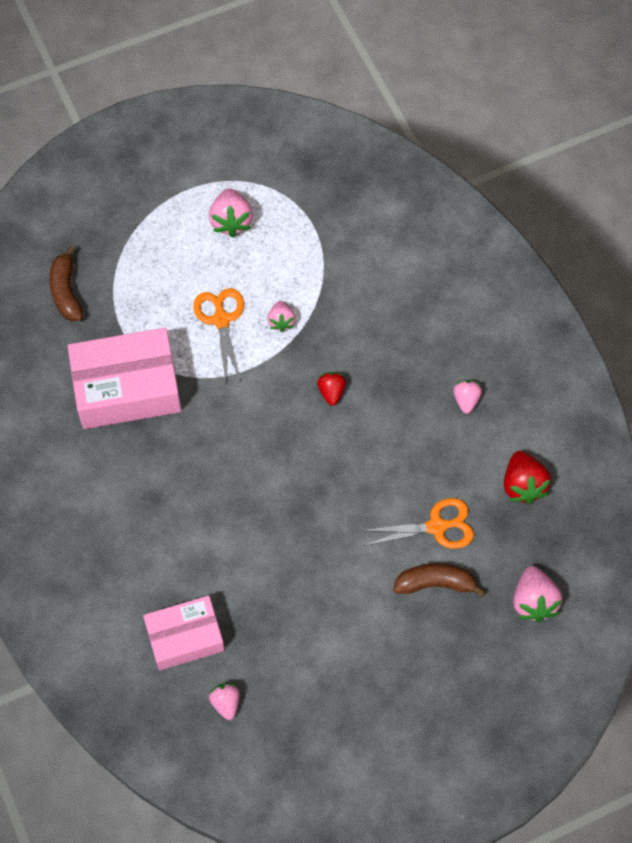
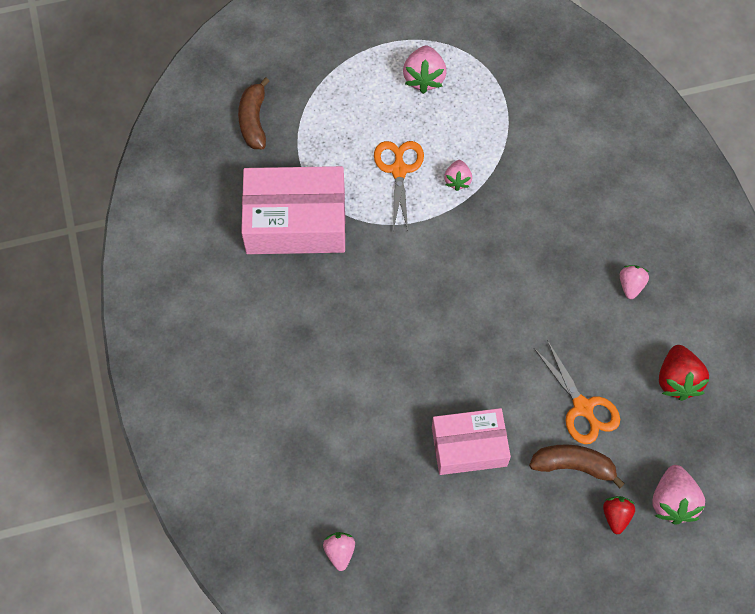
camera: 10 degrees right, 0 degrees up
pink box [143,596,225,671] -> pink box moved to [432,408,511,475]
red strawberry [317,372,346,406] -> red strawberry moved to [603,496,635,534]
orange scissors [360,498,474,549] -> orange scissors turned 60 degrees clockwise [534,340,620,444]

